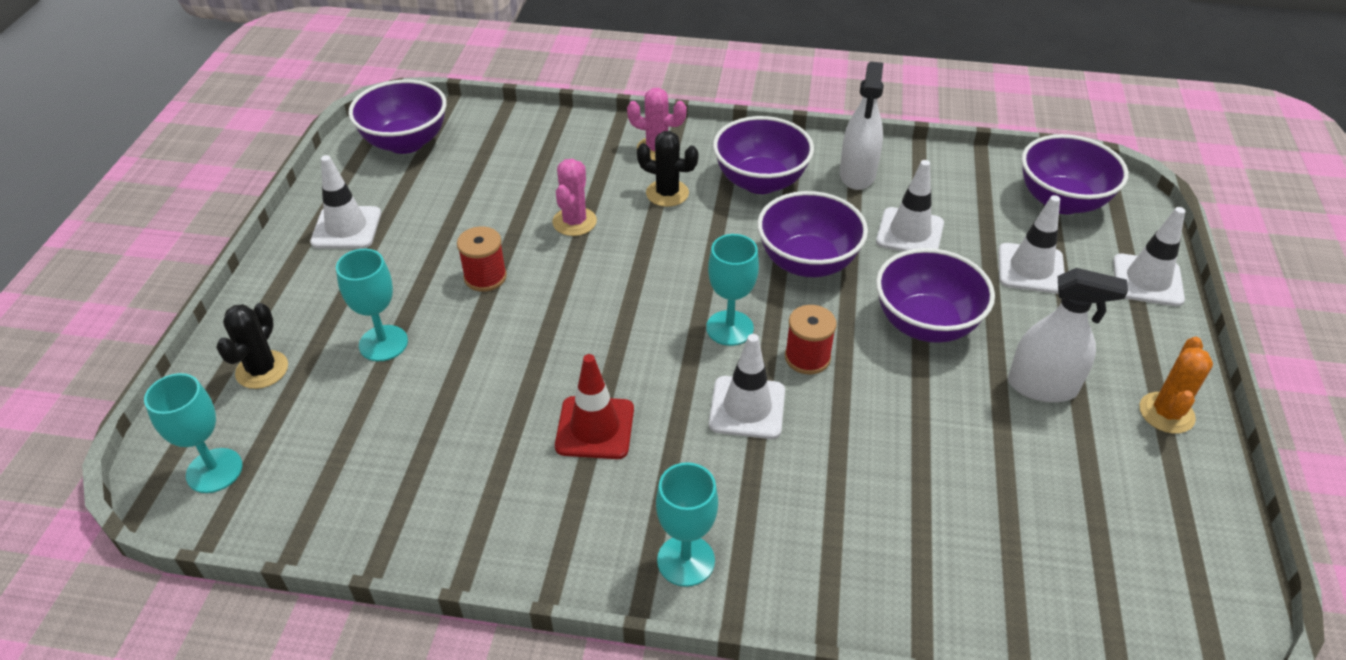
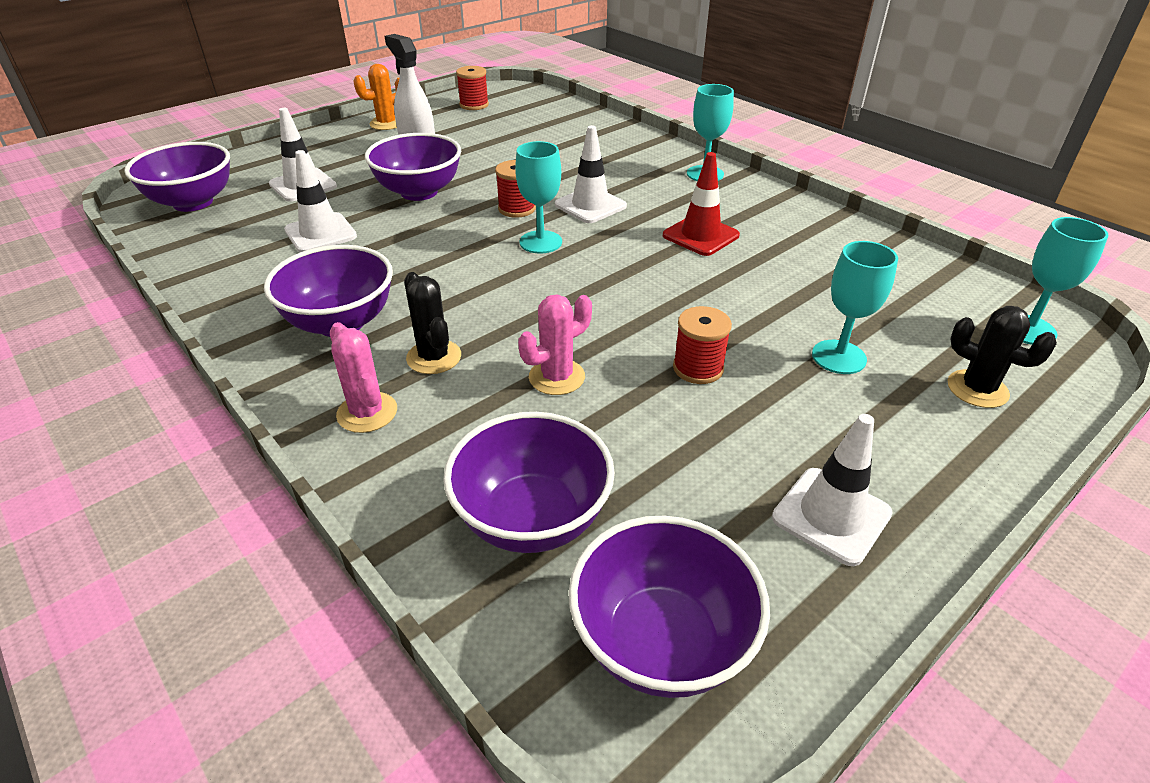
camera: 140 degrees left, 5 degrees down
black cactus [216,303,288,389] -> black cactus turned 75 degrees clockwise [948,306,1057,408]
purple bowl [757,191,868,277] -> purple bowl moved to [443,412,615,553]
white spray bottle [840,62,884,190] -> none
white traffic cone [1113,207,1185,306] -> none
none -> red spool [456,66,489,110]

